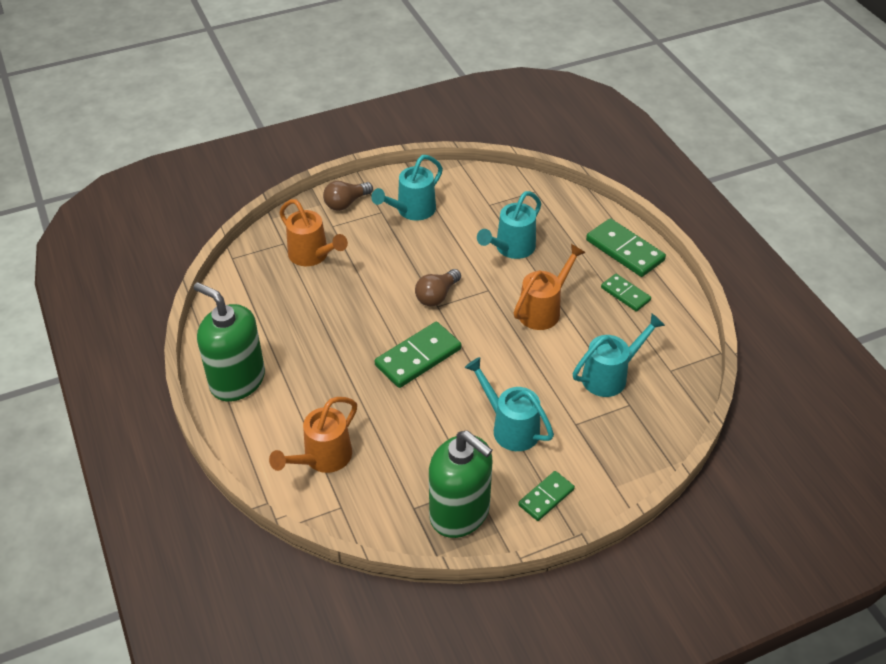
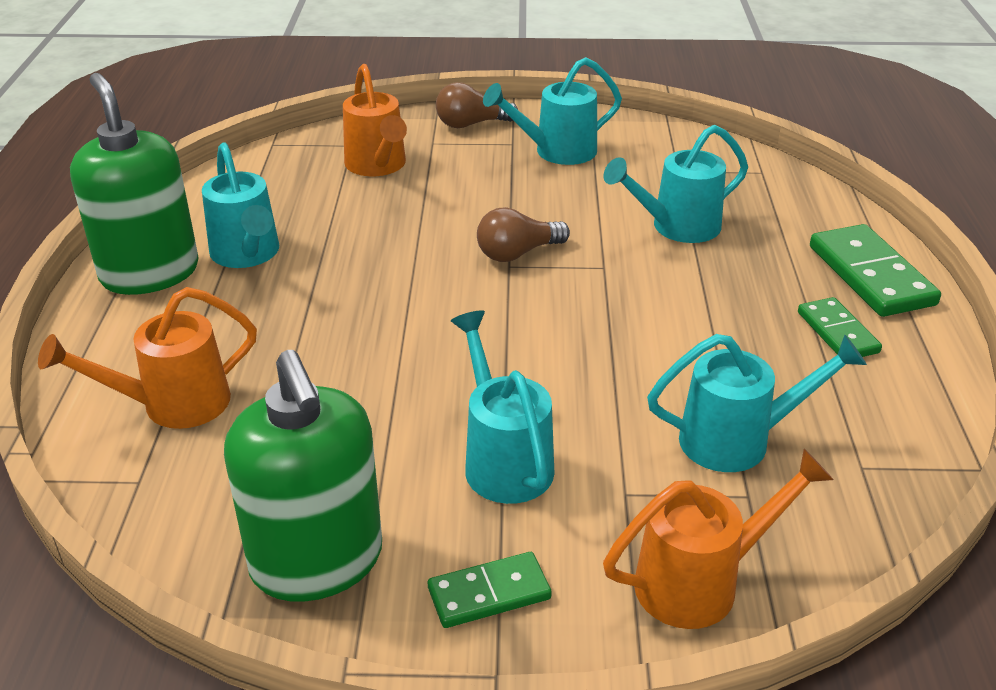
camera: 25 degrees right, 10 degrees down
green domino [375,322,461,388] -> none
orange watering can [514,244,586,330] -> orange watering can moved to [603,449,834,629]
none -> turquoise watering can [202,142,279,268]

